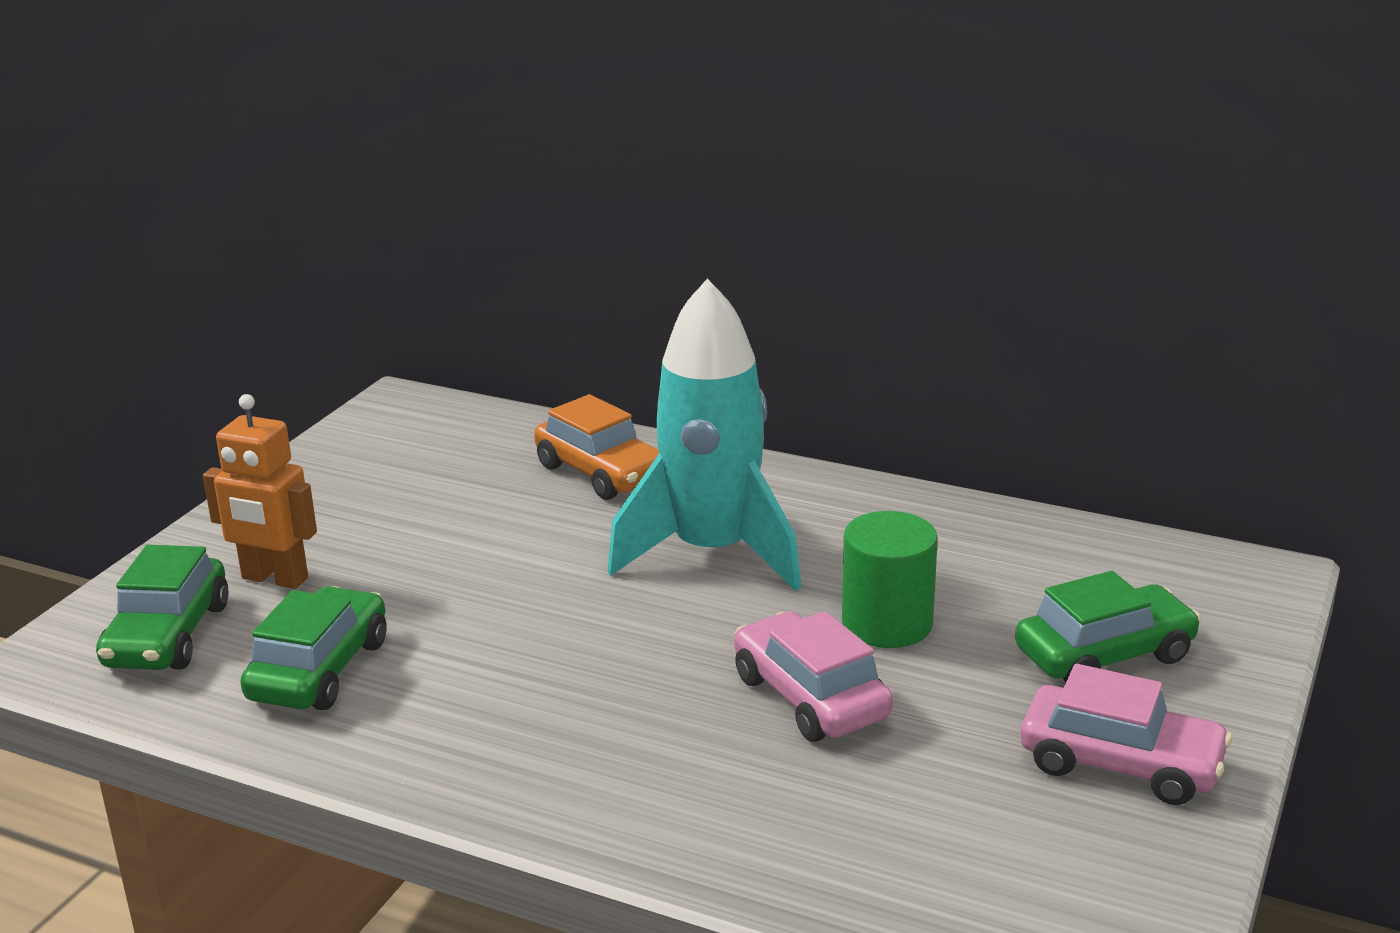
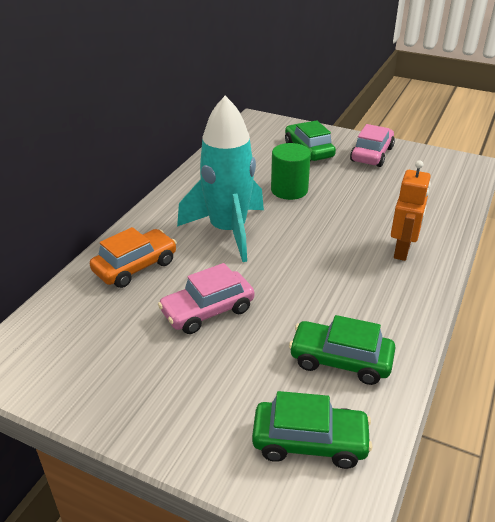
camera: 90 degrees left, 10 degrees up
orange robot [203,394,317,589] -> orange robot moved to [391,160,431,261]
pink car [734,611,893,742] -> pink car moved to [158,263,254,334]

